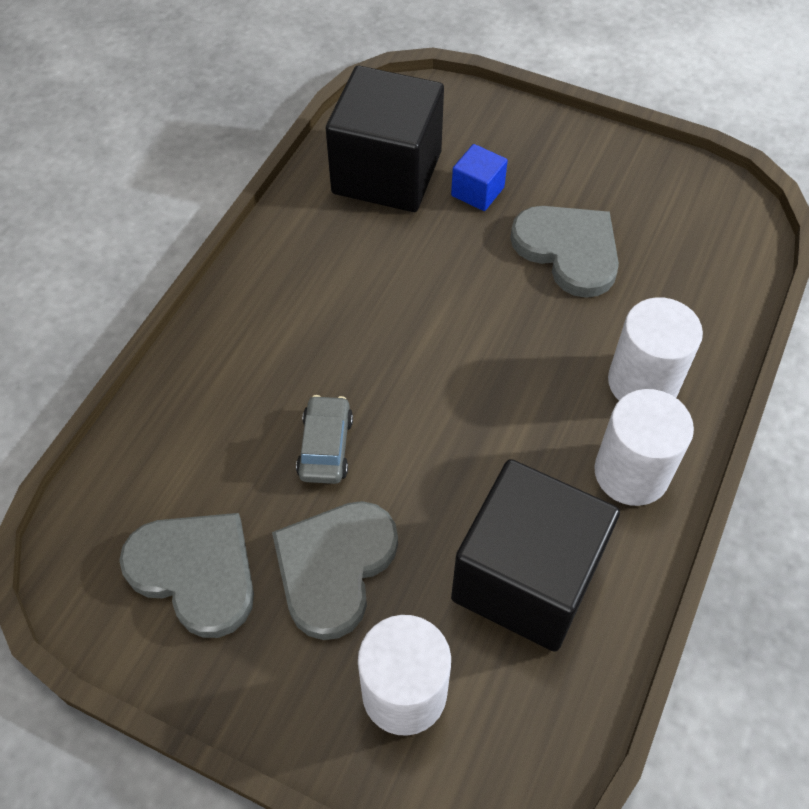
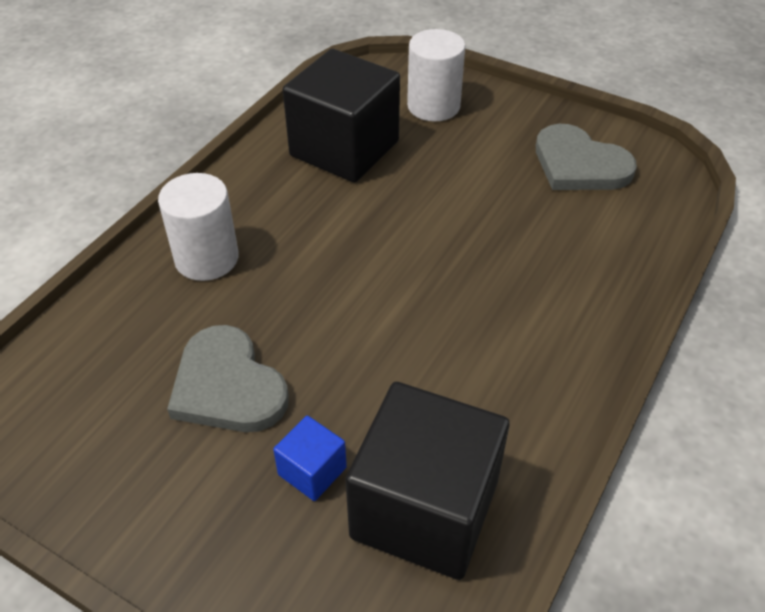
camera: 175 degrees left, 10 degrees down
grey heart [272,501,398,640] -> none
grey car [296,395,353,484] -> none
white cylinder [594,389,694,506] -> none

